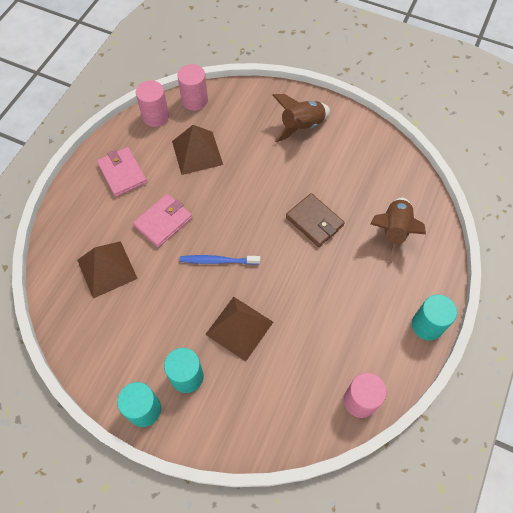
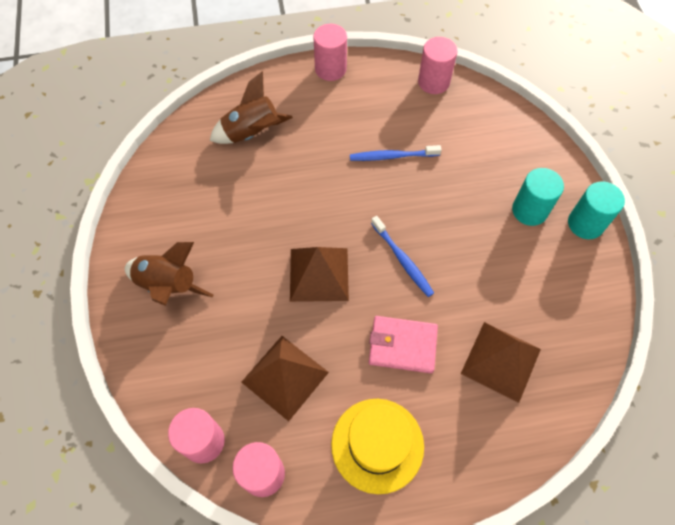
camera: 125 degrees left, 0 degrees up
pink wallet [97,147,147,197] -> yellow hat [331,399,424,494]
brown pyramid [205,297,273,362] -> brown pyramid moved to [290,247,349,302]
brown wallet [286,193,345,247] -> none
turquoise cylinder [412,295,457,341] -> pink cylinder [313,24,347,81]
none -> blue toothbrush [350,145,441,161]

